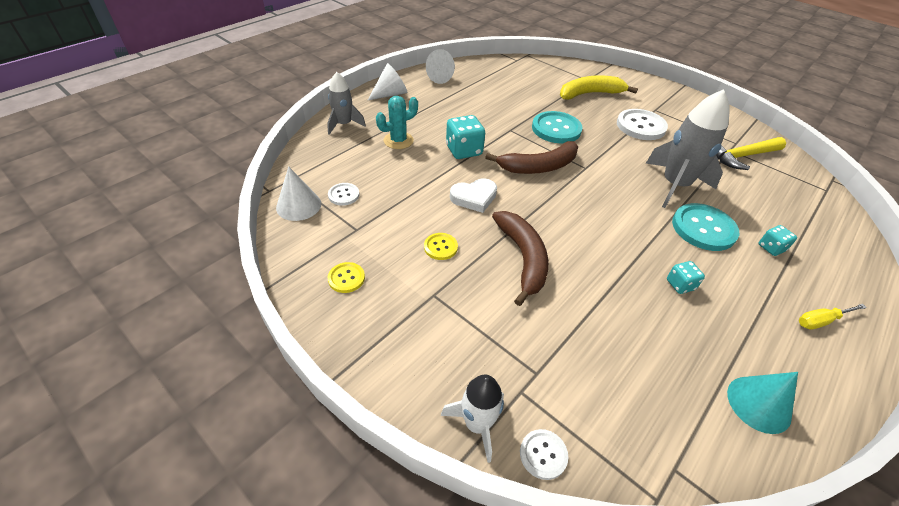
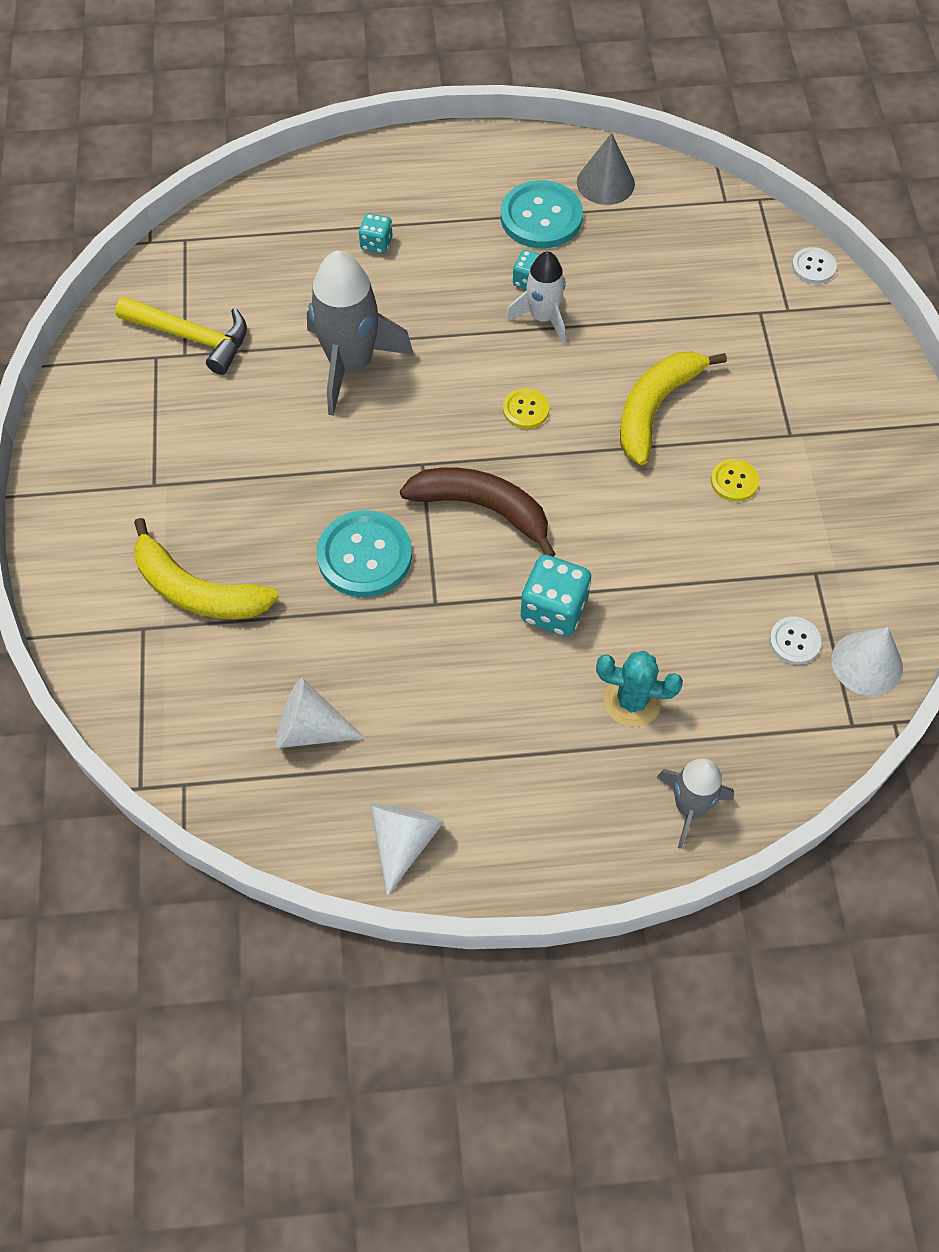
camera: 135 degrees left, 15 degrees up
yellow button [327,262,365,293] -> yellow button moved to [503,388,549,429]
white cone [367,63,407,101] -> white cone moved to [276,678,365,748]
white rocket [441,375,504,463] -> white rocket moved to [506,251,566,343]
white heart [450,178,497,213] -> none
brown banana [492,211,548,306] -> yellow banana [620,351,727,465]
white button [617,109,668,140] -> none
turquoise button [672,203,739,251] -> turquoise button moved to [501,180,583,248]
turquoise cone [727,372,798,434] -> grey cone [577,133,635,205]
yellow screwdriver [799,304,867,330] -> none

